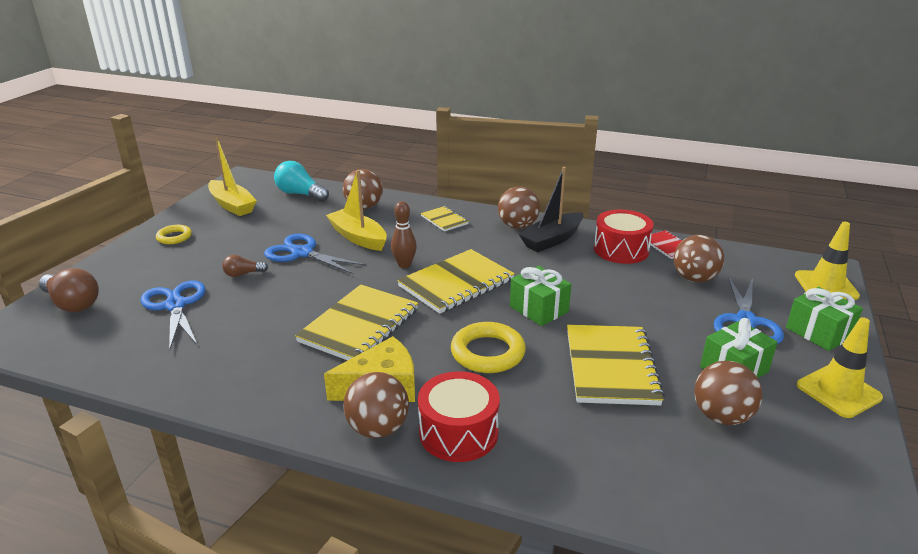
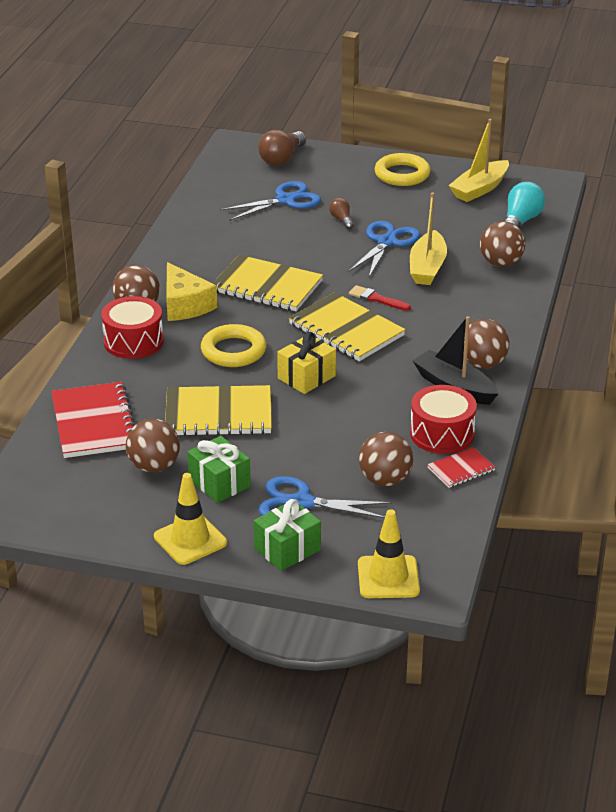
camera: 85 degrees right, 5 degrees up
yellow ring [156,225,192,244] -> yellow ring [375,153,430,186], size x1.69
yellow boat [326,170,387,251] -> yellow boat turned 150 degrees clockwise [410,193,447,285]
brown bowling pin [391,201,417,268] -> red brush [349,285,411,311]
yellow notebook [421,206,469,232] -> none
green gift [510,266,571,326] -> yellow gift [277,332,336,394]
none -> red notebook [51,382,135,458]

